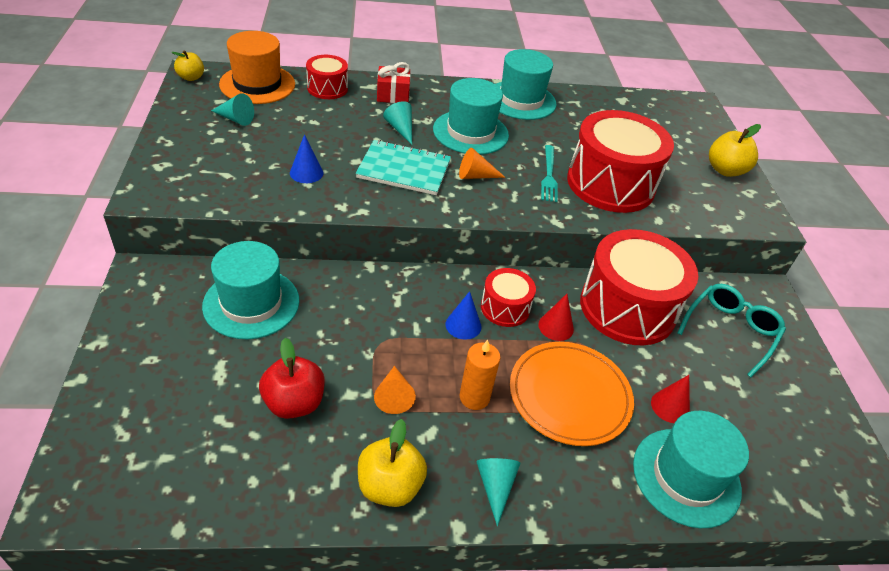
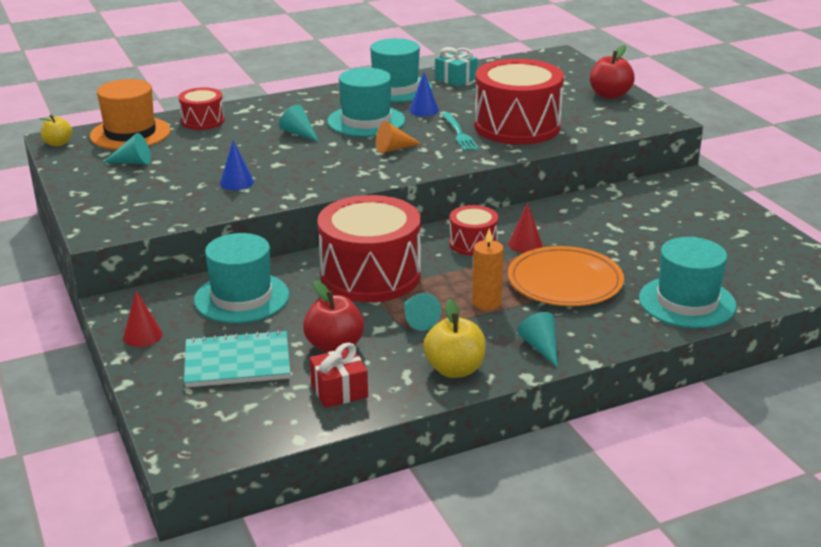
camera: 15 degrees left, 15 degrees down
turquoise notebook [356,140,451,195] -> turquoise notebook moved to [184,330,291,388]
orange cone [374,366,416,414] -> turquoise cone [404,293,441,331]
red gift [377,62,411,103] -> red gift moved to [310,342,368,408]
blue cone [446,291,481,340] -> blue cone moved to [409,72,439,116]
red drum [580,229,698,345] -> red drum moved to [317,195,421,302]
red cone [651,375,690,423] -> red cone moved to [123,290,163,347]
turquoise glasses [677,284,786,377] -> none
yellow apple [709,124,761,177] -> red apple [590,45,635,99]
none -> turquoise gift [435,47,478,87]

